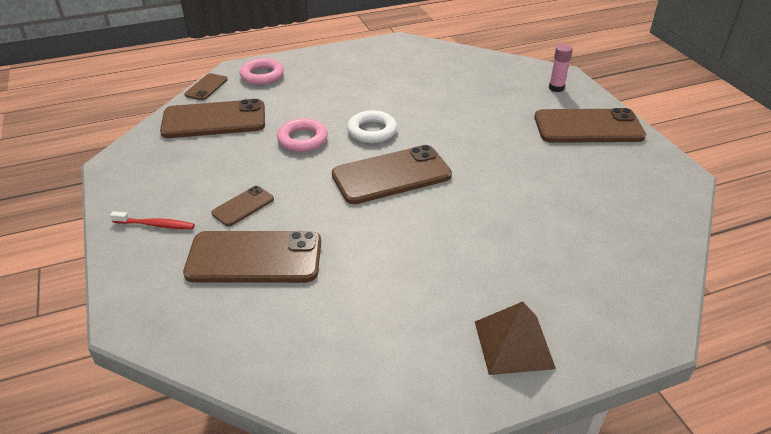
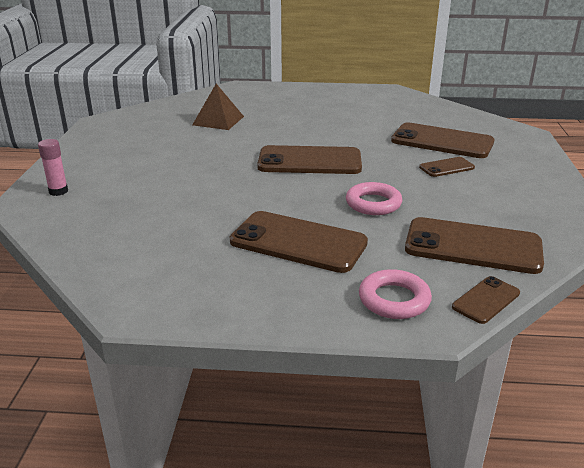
camera: 155 degrees left, 10 degrees down
red toothbrush [110,211,195,229] -> none
white ring [347,110,397,143] -> none
brown pyramid [475,302,556,375] -> brown pyramid moved to [192,84,244,130]
brown phone [534,108,646,143] -> brown phone moved to [230,211,368,273]

